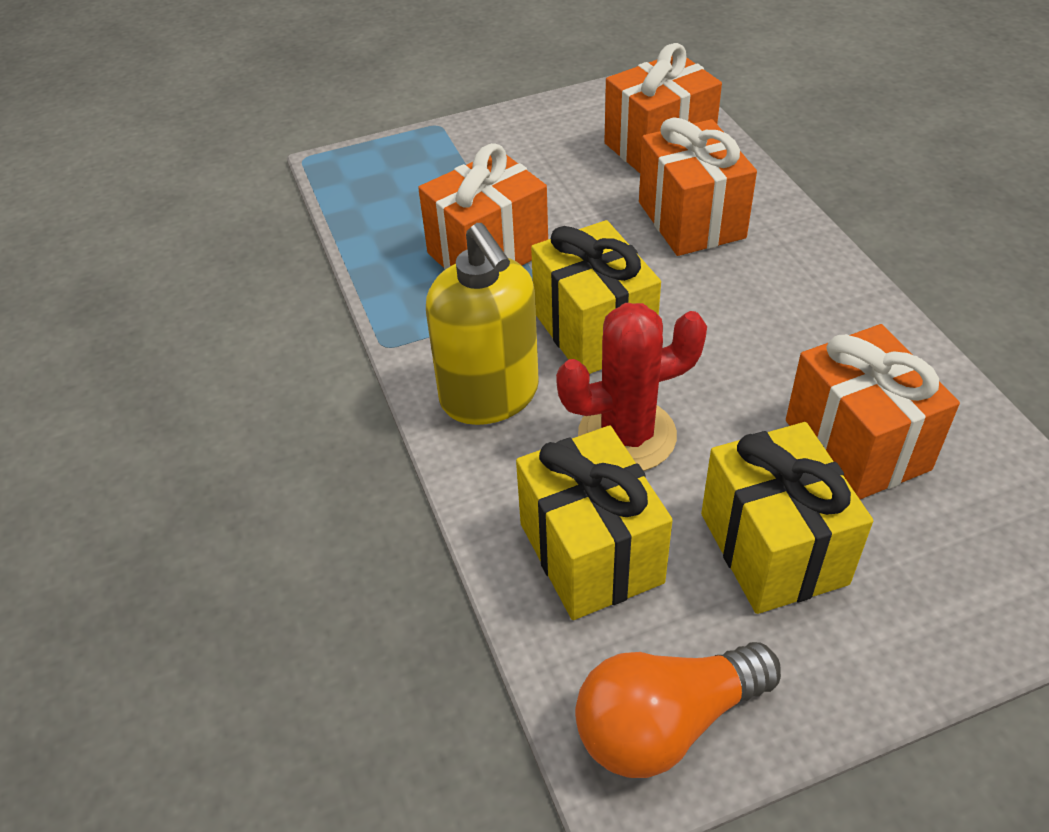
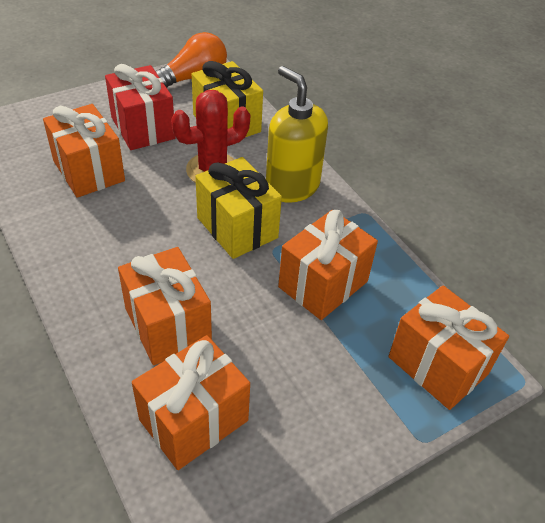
camera: 165 degrees right, 0 degrees up
yellow gift [701,422,873,614] -> red gift [105,64,176,150]
none -> orange gift [388,285,509,410]

